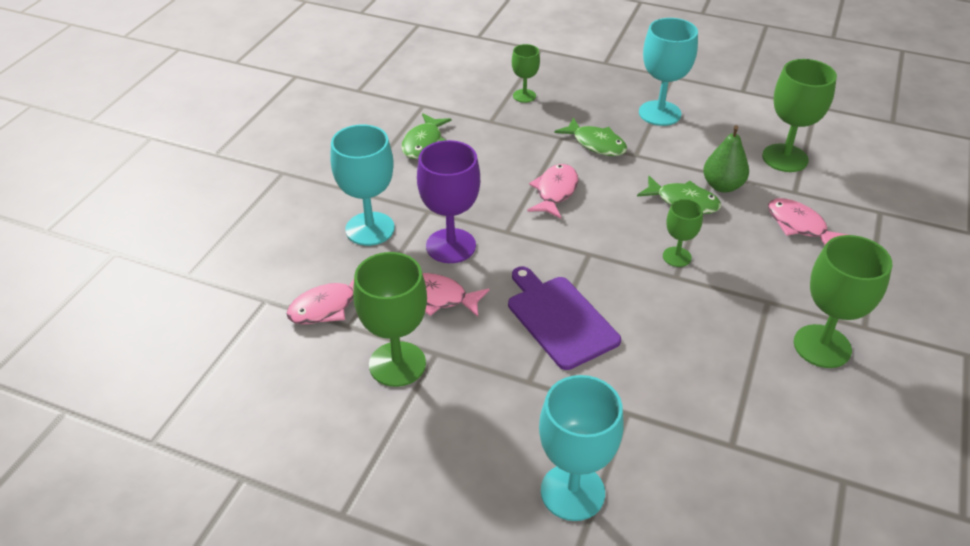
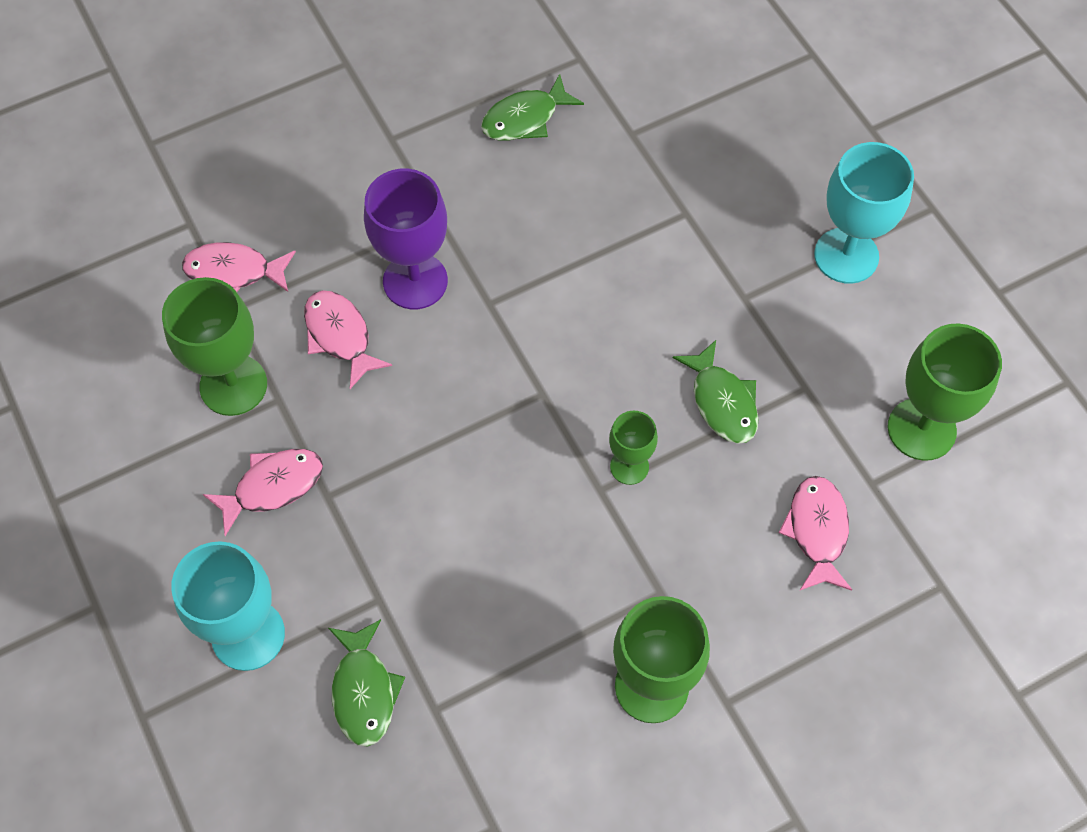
camera: 40 degrees right, 20 degrees up
turquoise goblet [330,125,395,246] -> none
purple cutting board [508,267,621,370] -> none
green goblet [512,44,540,103] -> none
pink fish [527,164,578,219] -> pink fish moved to [203,449,323,536]
green fish [554,117,627,156] -> green fish moved to [328,619,405,746]
green pear [703,125,749,192] -> none

